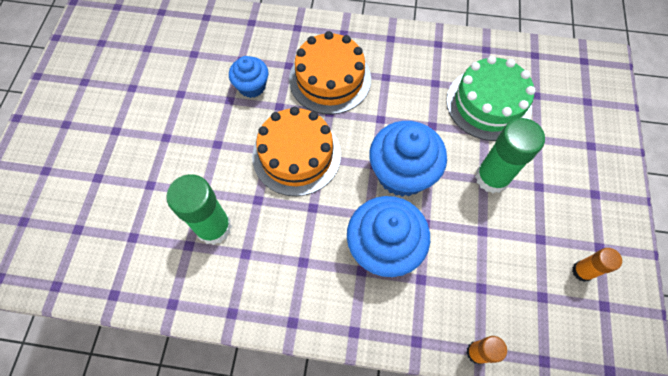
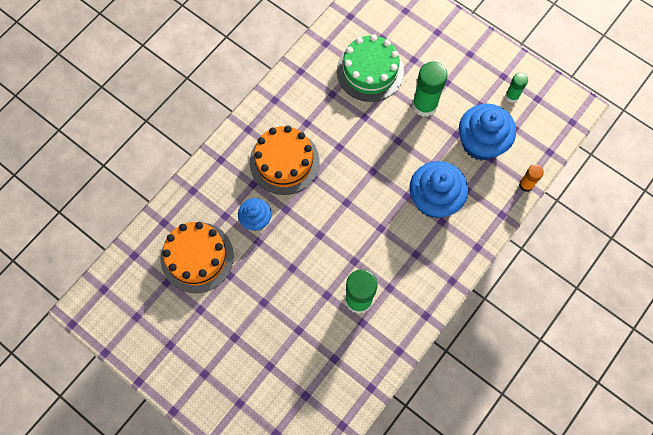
camera: 60 degrees left, 5 degrees up
orange cake [252,106,341,196] -> orange cake moved to [161,222,234,293]
blue cupcake [369,121,447,197] -> blue cupcake moved to [459,104,516,161]
orange glue stick [572,248,622,282] -> green glue stick [505,73,528,103]

